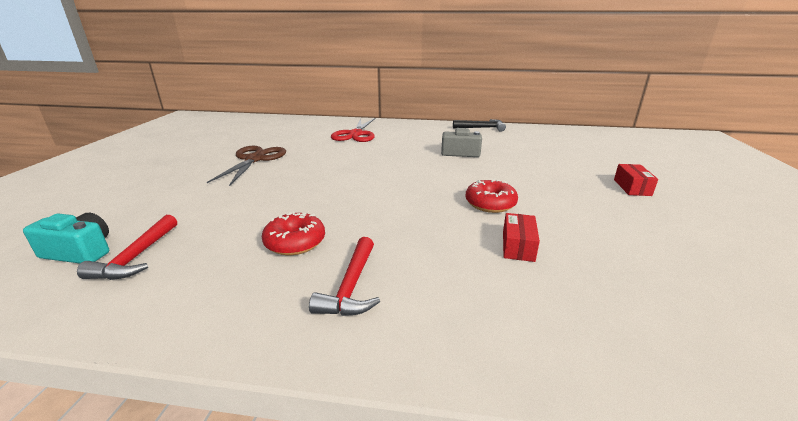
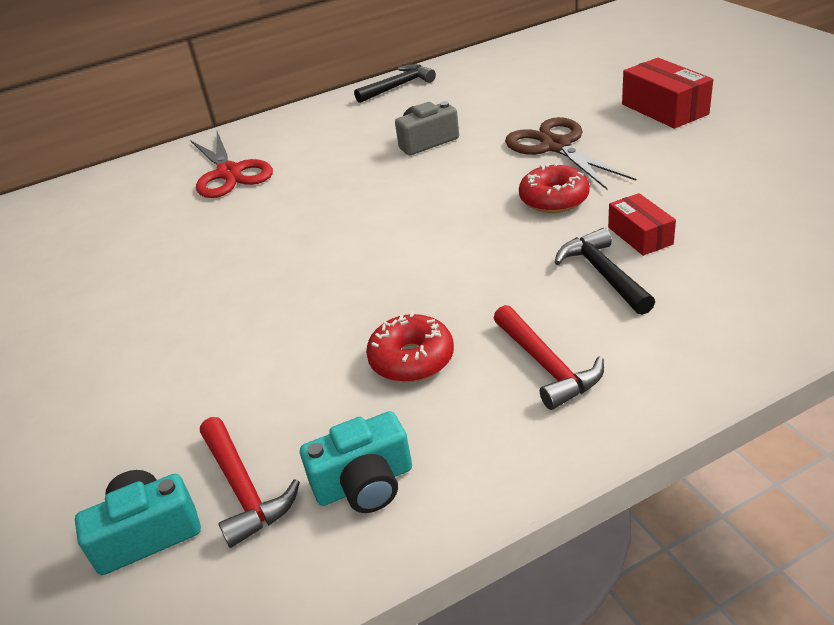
camera: 30 degrees left, 10 degrees up
brown scissors [207,146,286,186] -> brown scissors moved to [505,117,636,190]
red box [614,164,658,196] -> red box [622,58,713,129], size x1.59
none -> turquoise camera [300,411,412,513]
none -> black hammer [555,228,655,315]

